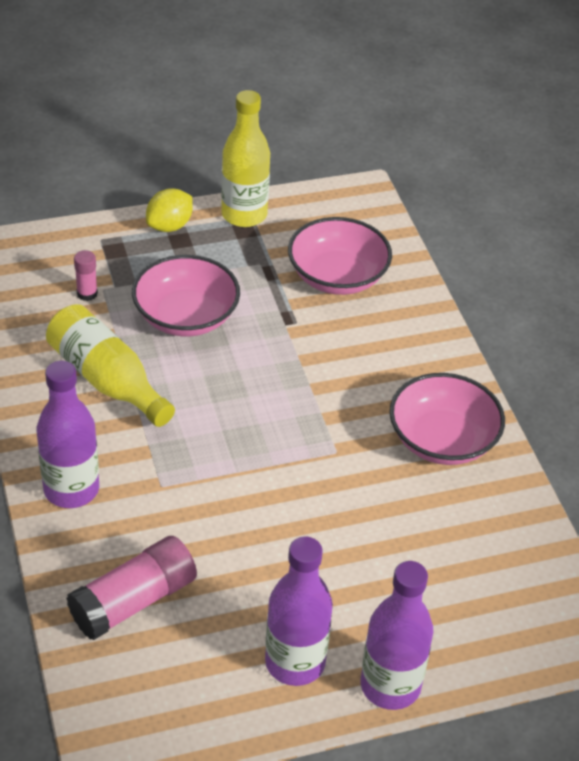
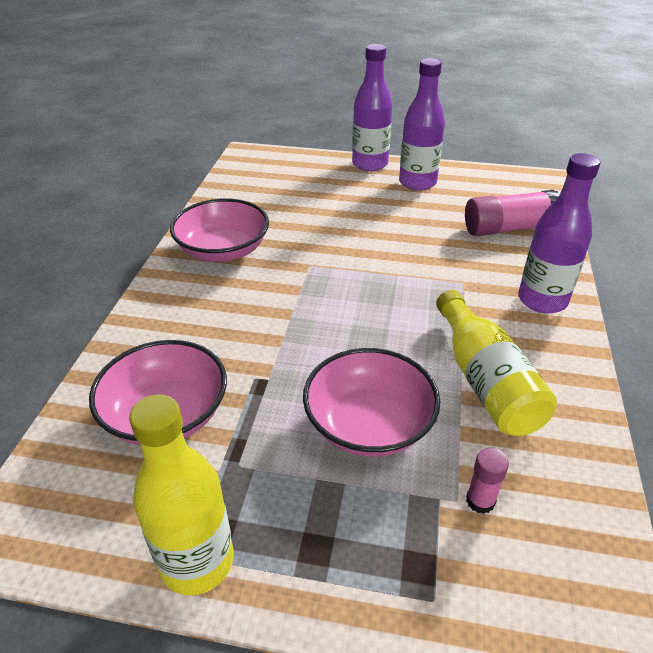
camera: 150 degrees left, 5 degrees down
yellow lemon [146,188,193,232] -> none

